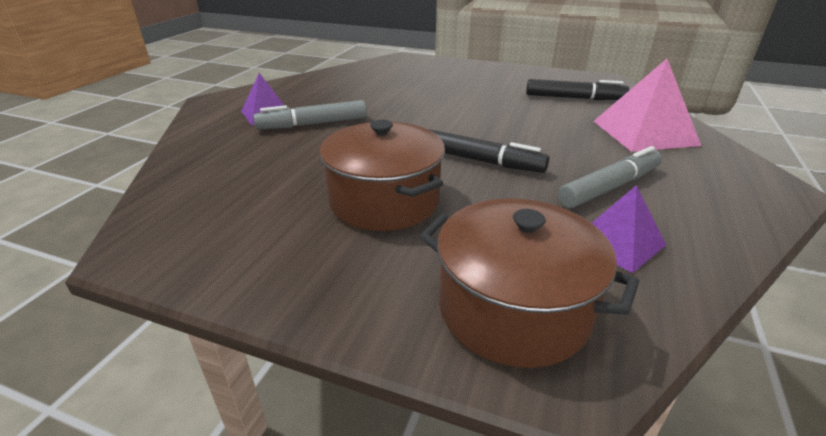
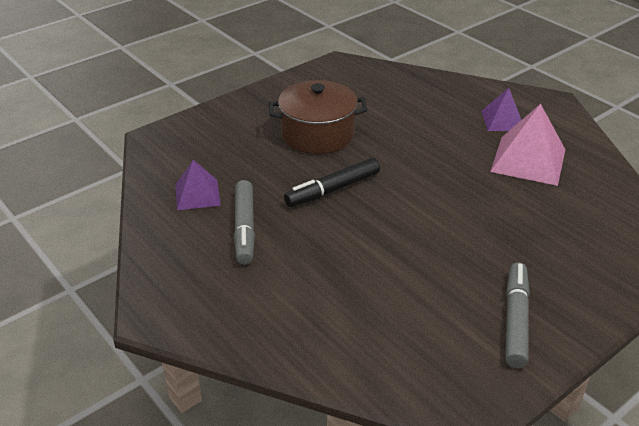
camera: 120 degrees right, 5 degrees up
grey marker [253,100,367,129] -> grey marker moved to [505,263,530,368]
brown pot [420,198,639,368] -> none
black marker [526,79,629,100] -> none
pink pyramid [593,59,701,152] -> pink pyramid moved to [490,104,566,186]

